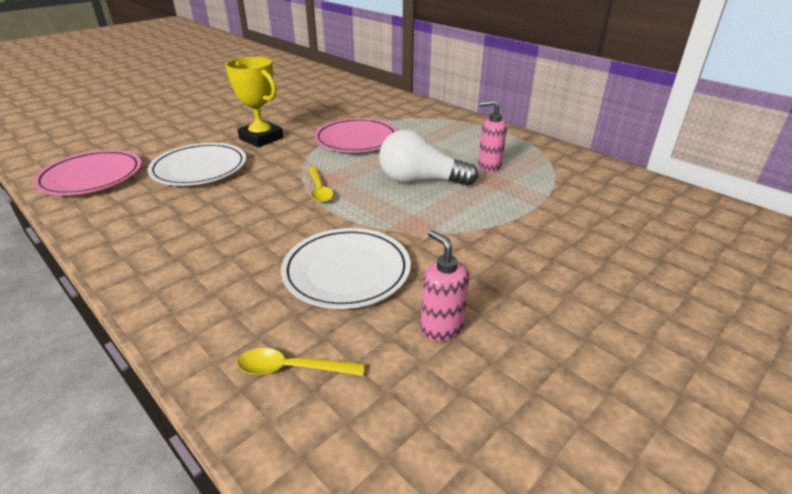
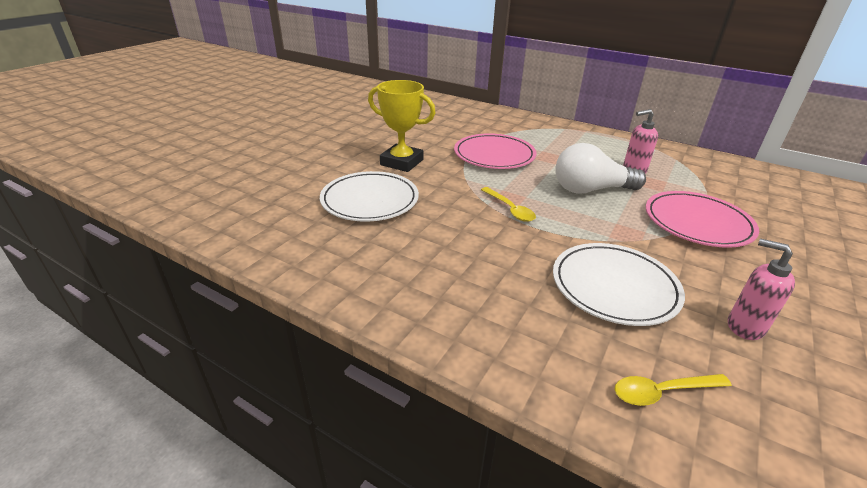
camera: 15 degrees left, 0 degrees up
pink plate [33,150,142,195] -> pink plate moved to [646,191,759,248]

